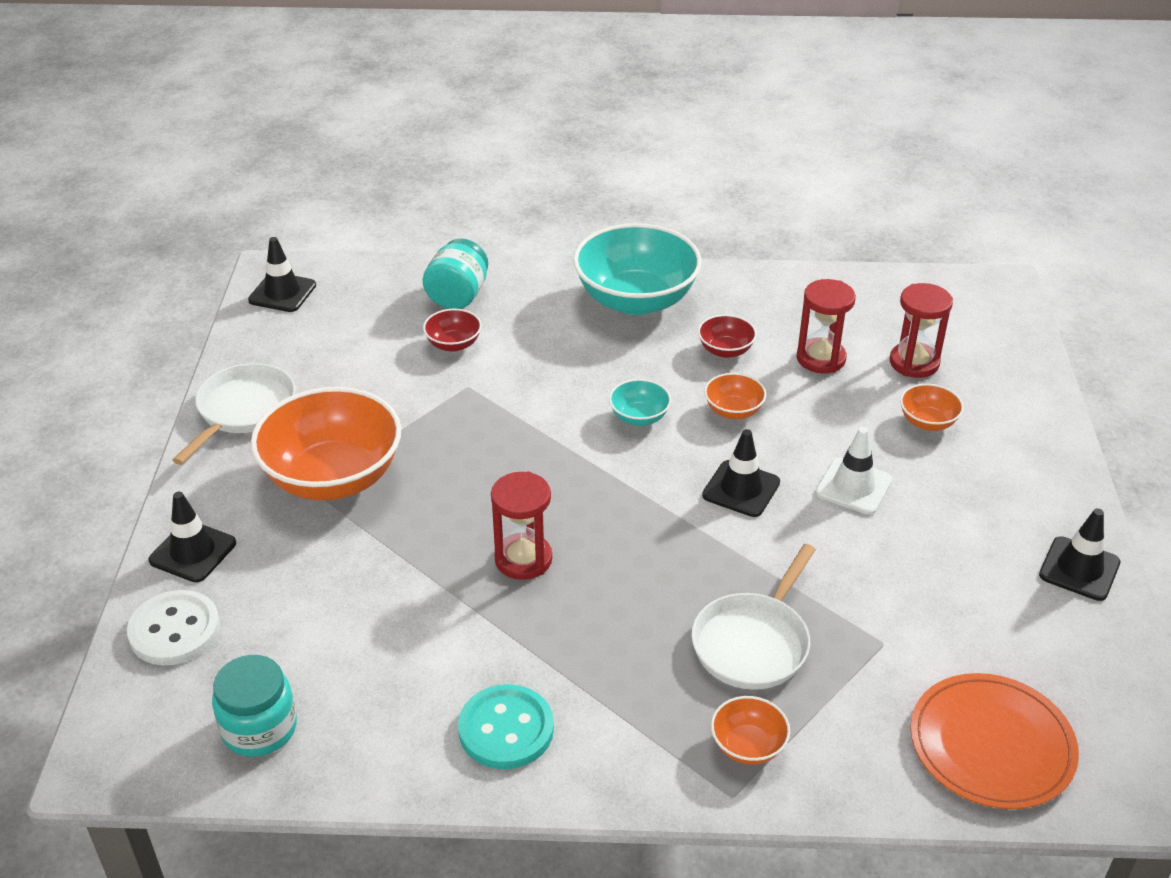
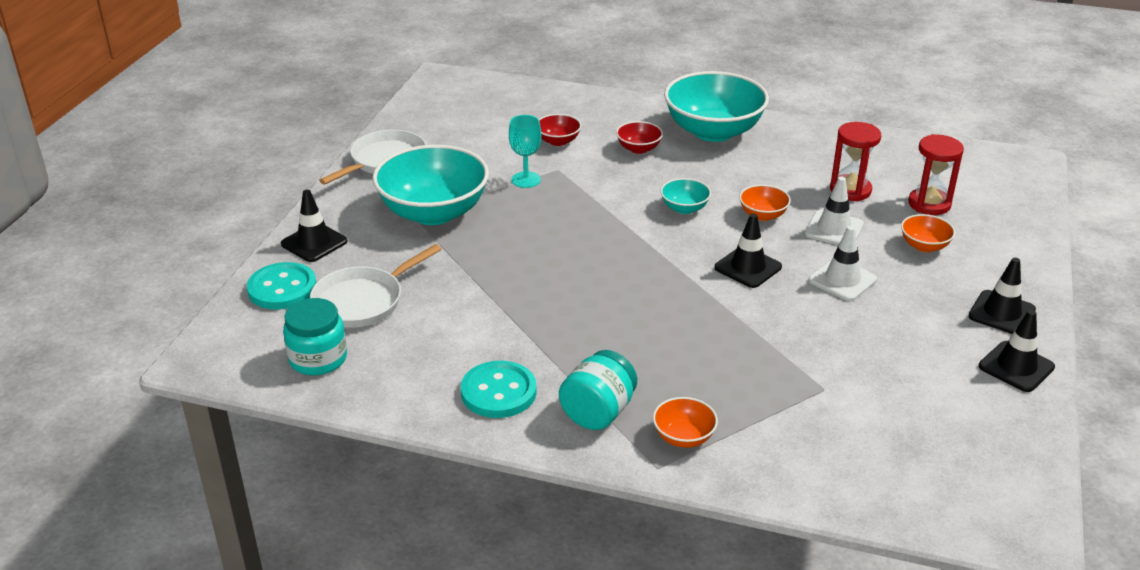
camera: 15 degrees right, 5 degrees down
white button [127,590,220,665] -> turquoise button [247,262,316,310]
black traffic cone [248,237,316,312] -> black traffic cone moved to [968,258,1036,334]
orange bowl [251,387,401,501] -> turquoise bowl [372,145,489,225]
turquoise jar [423,238,488,309] -> turquoise jar moved to [559,350,637,430]
red hourglass [491,471,552,580] -> none
white pan [692,544,816,690] -> white pan moved to [310,244,441,328]
red bowl [698,314,757,358] -> red bowl moved to [616,121,663,154]
orange plate [910,673,1079,809] -> none
none -> turquoise goblet [509,115,541,188]
none -> white traffic cone [805,177,864,245]

